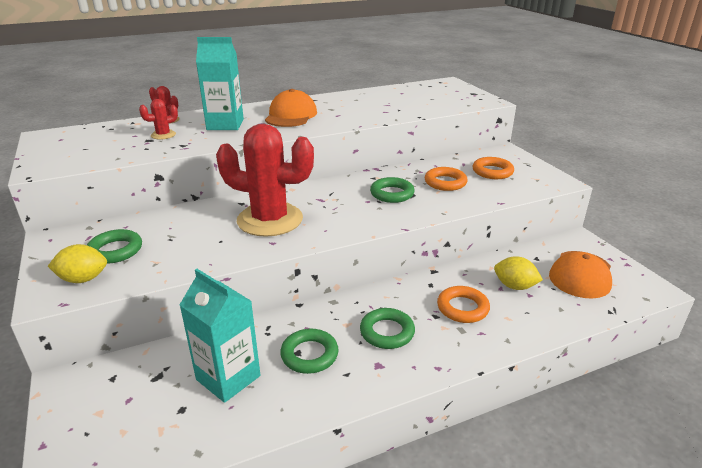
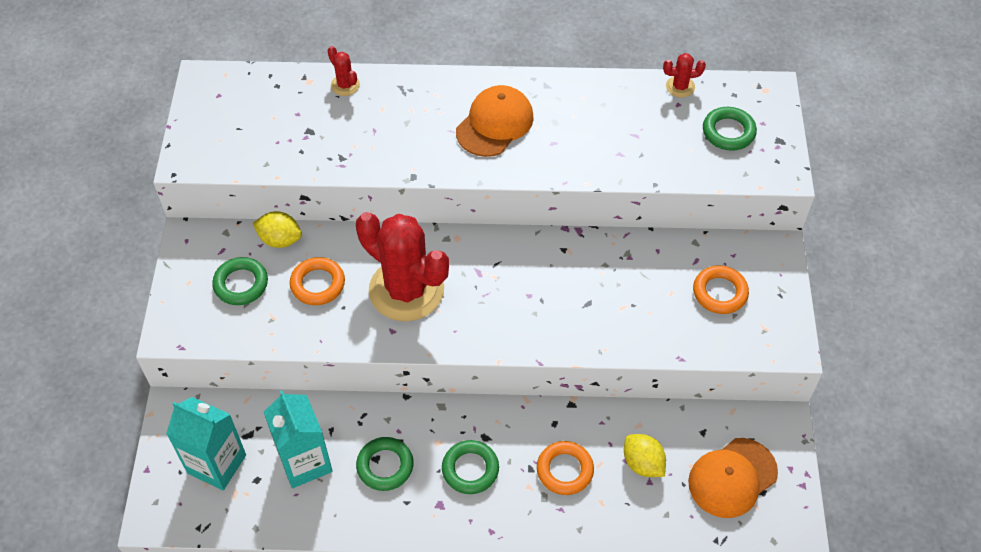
camera: 25 degrees right, 25 degrees up
yellow lemon [48,244,107,283] -> yellow lemon moved to [253,211,302,248]
red cactus [139,99,178,140] -> red cactus moved to [663,53,706,97]
turquoise carton [196,37,244,130] -> turquoise carton moved to [166,397,246,490]
green ring [370,177,415,203] -> green ring moved to [703,107,757,151]
orange ring [425,167,467,191] -> orange ring moved to [290,257,345,305]

